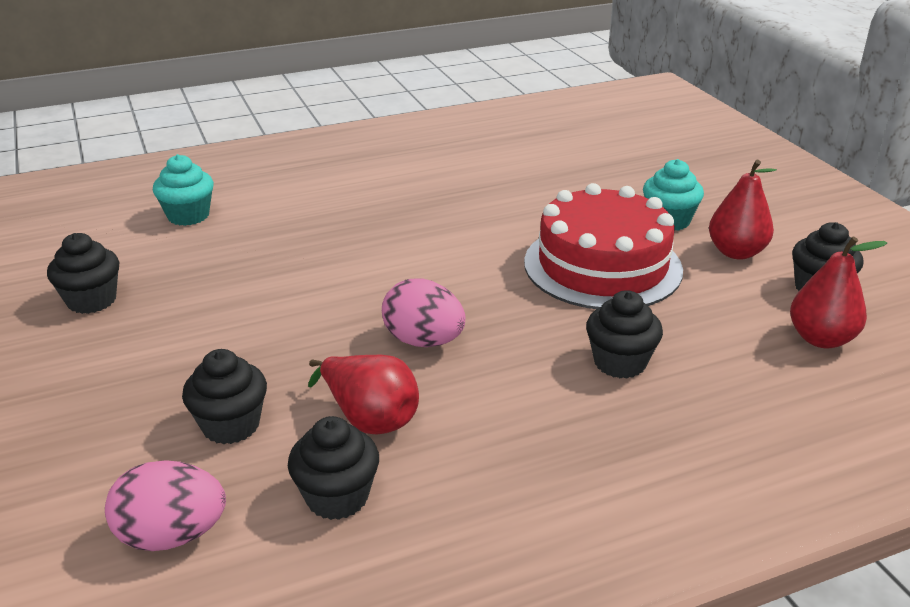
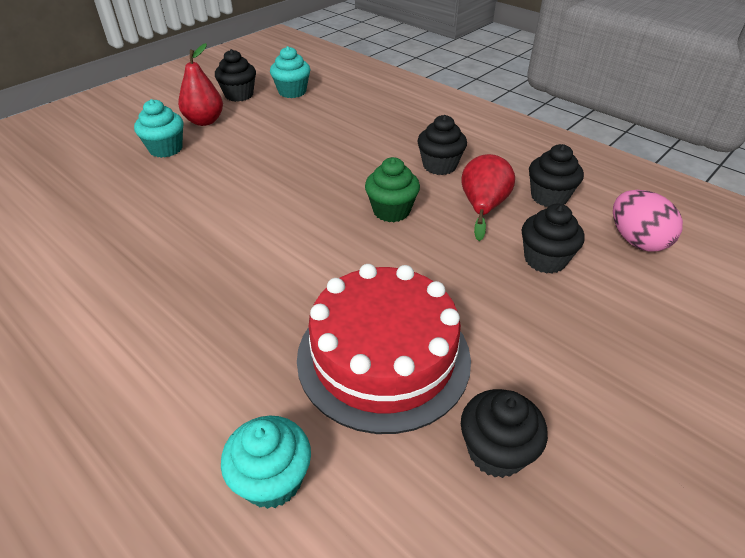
camera: 115 degrees left, 10 degrees up
pink egg [382,278,466,347] -> green cupcake [365,157,420,222]
red cake [524,183,683,309] -> red cake moved to [297,264,471,434]
black cupcake [586,290,663,379] -> black cupcake moved to [417,115,467,175]
red pear [790,237,887,348] -> turquoise cupcake [270,46,311,98]

